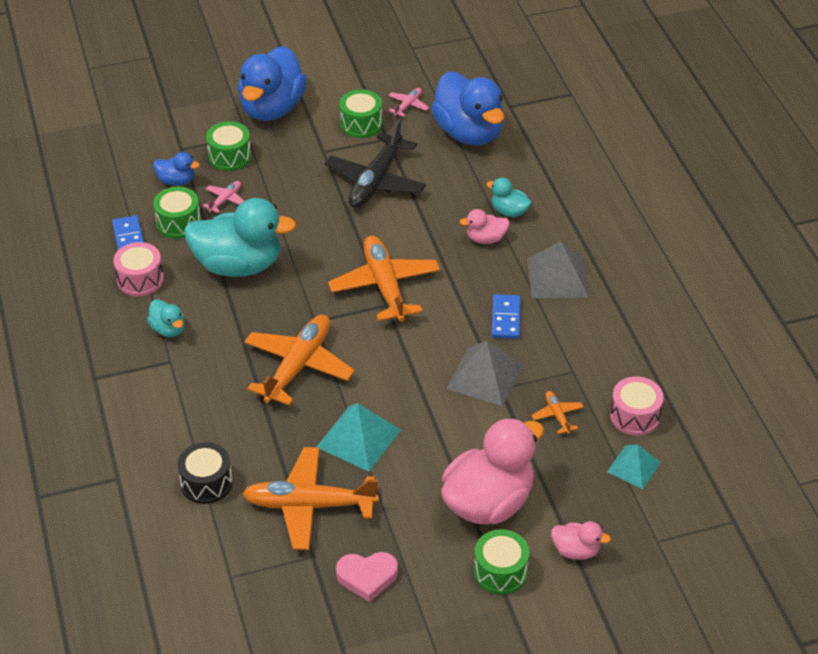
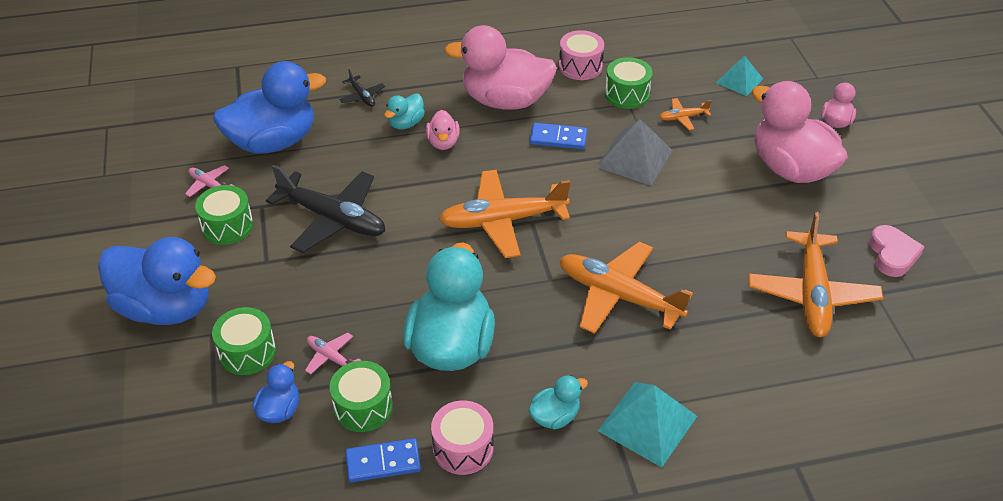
camera: 85 degrees left, 0 degrees up
black drum [177,442,233,504] -> none
turquoise pyramid [317,403,401,472] -> turquoise pyramid moved to [598,382,697,468]
green drum [474,529,529,595] -> green drum moved to [605,57,653,109]
grey pyramid [528,242,588,298] -> pink duck [444,25,557,109]
pink drum [610,376,664,436] -> pink drum moved to [559,30,604,80]
none -> black plane [339,69,385,107]

